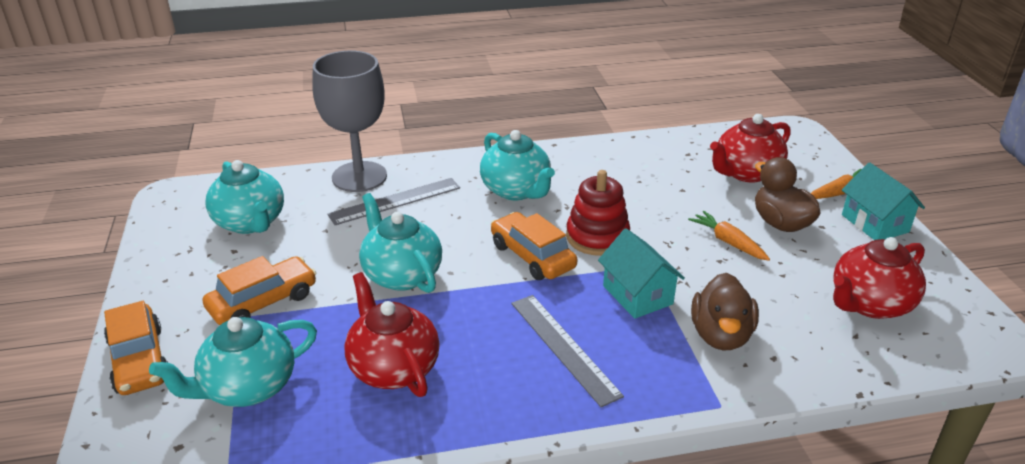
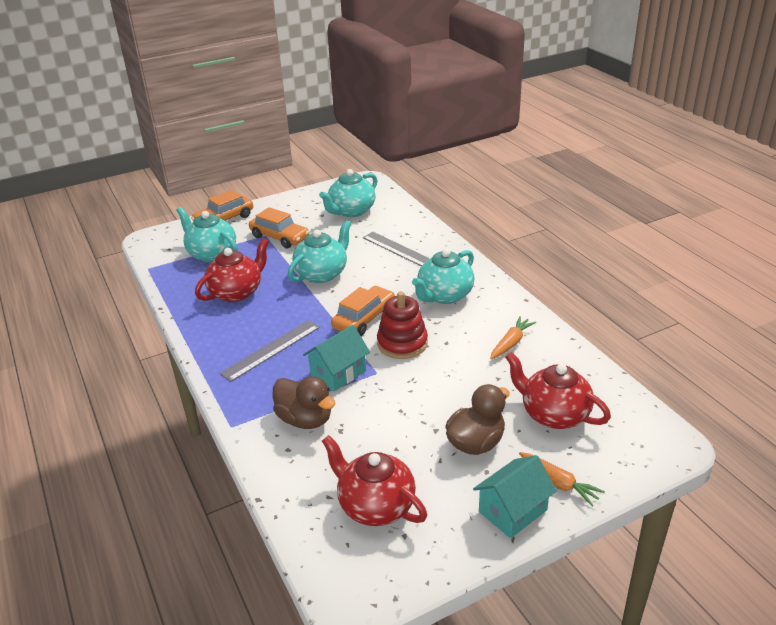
camera: 75 degrees right, 0 degrees up
grey goblet [312,50,387,192] -> none
orange carrot [688,211,770,261] -> orange carrot moved to [490,316,536,359]
brown duck [691,273,759,350] -> brown duck turned 135 degrees counterclockwise [273,376,336,429]

